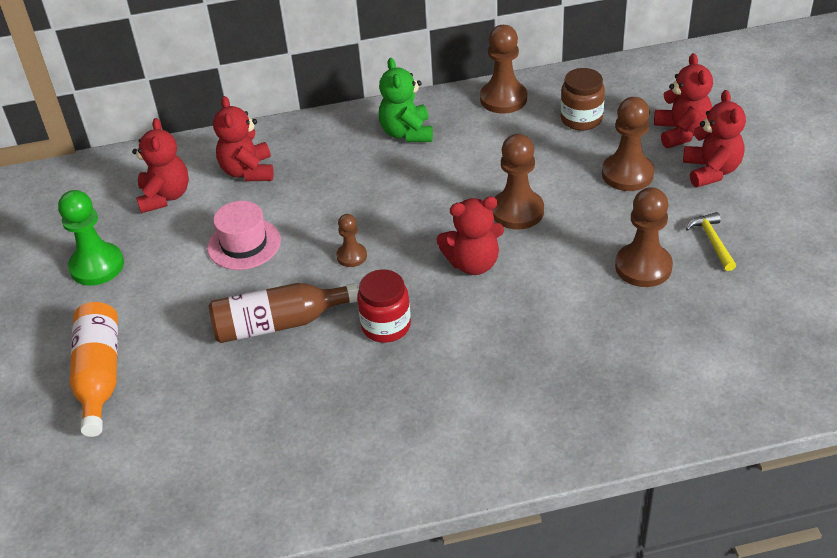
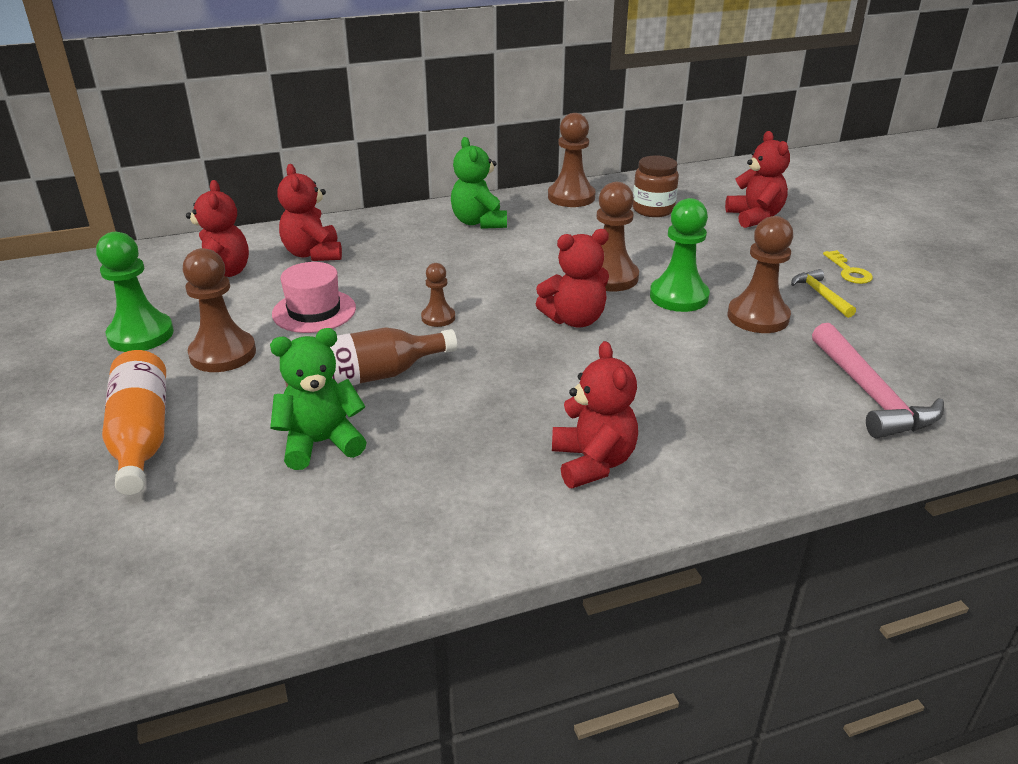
camera: 10 degrees left, 10 degrees down
red jar [357,269,411,343] -> none
brown pawn [602,97,654,191] -> brown pawn moved to [183,248,256,372]
red teddy bear [683,90,746,187] -> red teddy bear moved to [552,341,638,488]
none -> green teddy bear [270,328,367,470]
none -> green pawn [650,198,710,312]
none -> pink hammer [812,323,944,438]
none -> yellow key [823,250,873,284]

